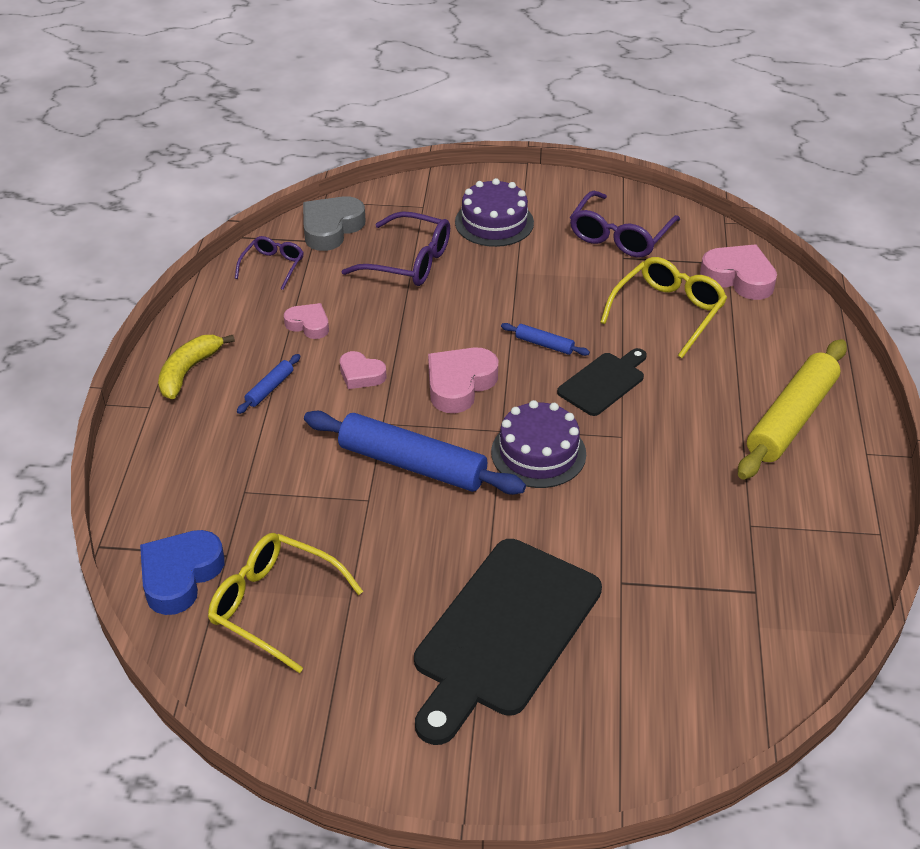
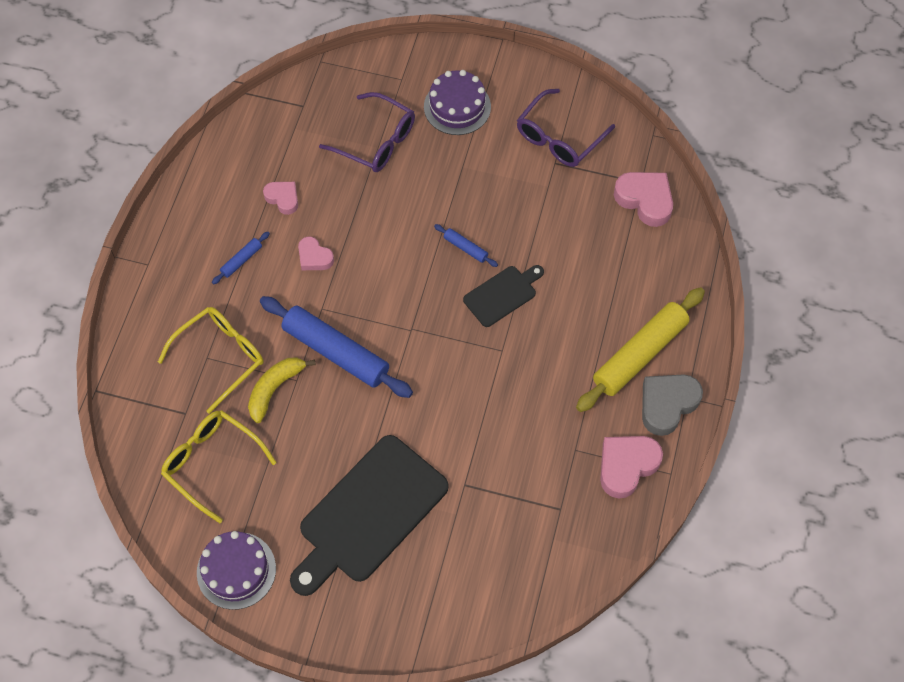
camera: 10 degrees right, 20 degrees up
blue heart [140,530,225,615] -> none
yellow banana [158,335,235,399] -> yellow banana moved to [248,358,316,423]
purple glasses [235,236,304,290] -> none
grey heart [303,196,366,251] -> grey heart moved to [642,374,703,436]
pink heart [428,347,498,413] -> pink heart moved to [600,436,663,498]
purple cake [491,400,586,488] -> purple cake moved to [197,531,276,610]
yellow glasses [600,257,727,358] -> yellow glasses moved to [158,307,264,414]

